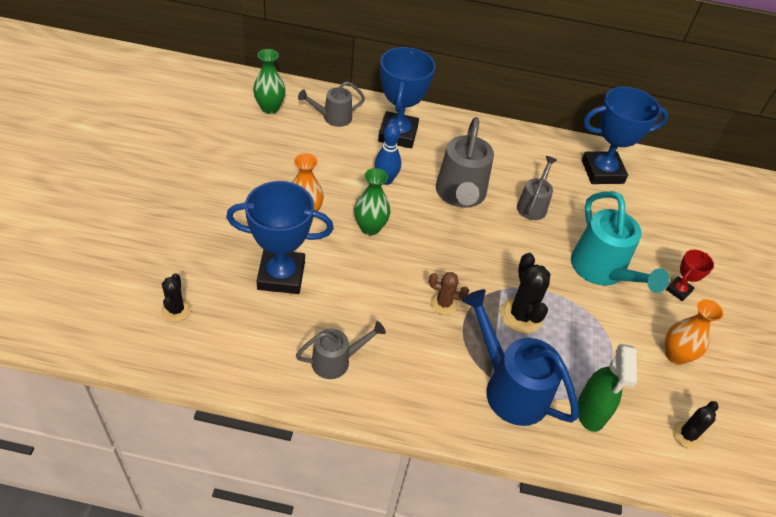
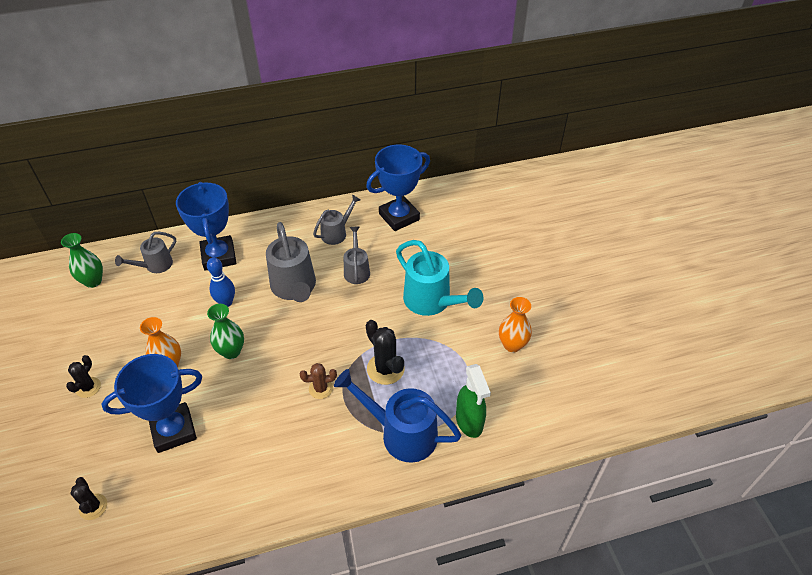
camera: 20 degrees left, 0 degrees up
grey watering can [296,321,386,379] -> grey watering can moved to [313,195,360,245]
red trophy [666,250,714,301] -> none
black cactus [673,401,719,449] -> black cactus moved to [66,355,101,398]

